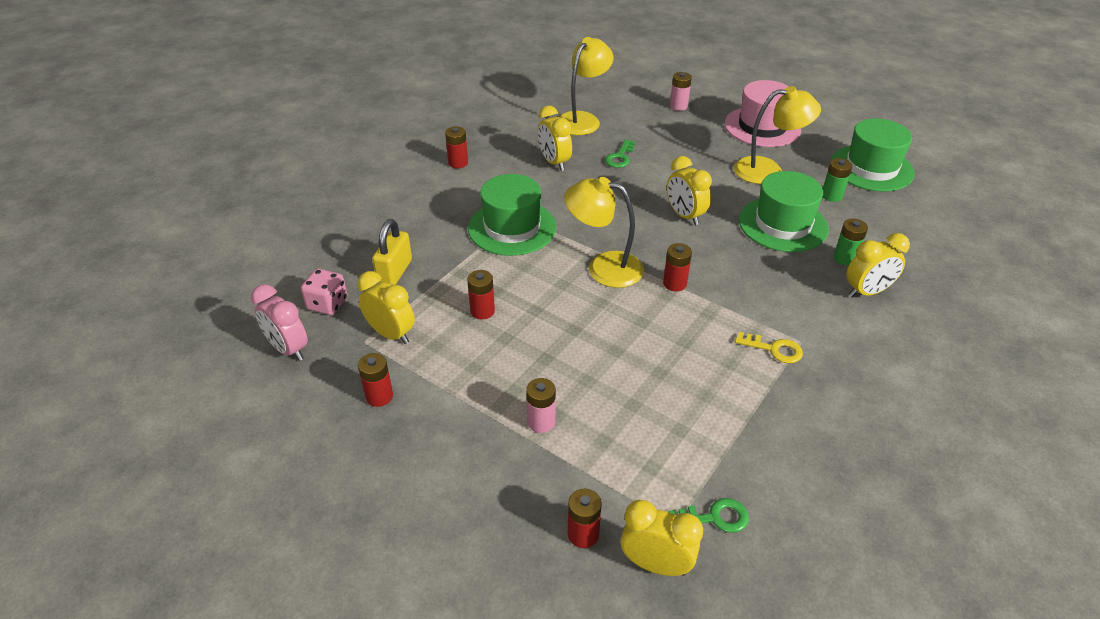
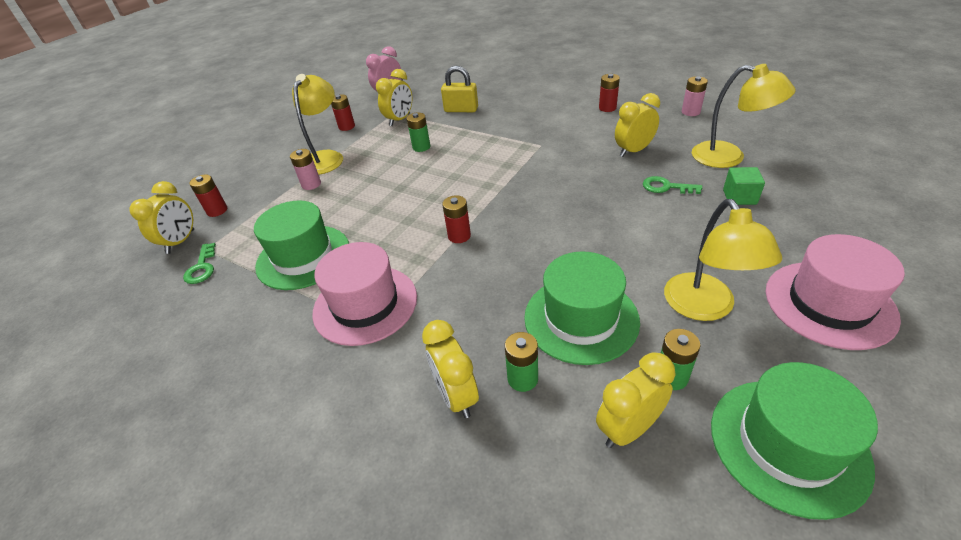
camera: 90 degrees right, 0 degrees up
pink dice [301,269,347,315] -> none
red battery [467,270,495,320] -> green battery [407,112,430,152]
green hat [468,174,556,256] -> green hat moved to [254,200,349,290]
yellow lamp [564,177,644,288] -> yellow lamp moved to [292,74,343,175]
yellow clock [667,156,712,226] -> yellow clock moved to [596,353,676,448]
pink battery [670,72,692,111] -> pink battery moved to [682,76,708,116]
yellow key [735,332,803,363] -> pink hat [312,242,417,346]
none -> green cube [723,167,765,205]

